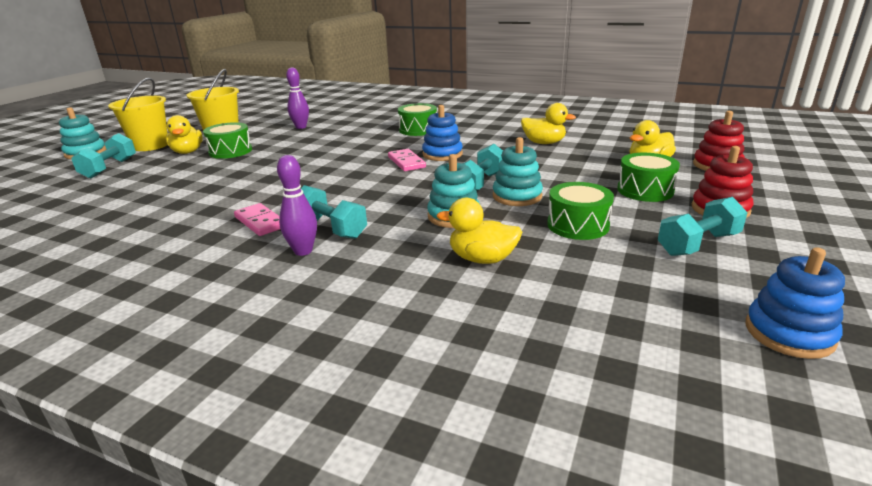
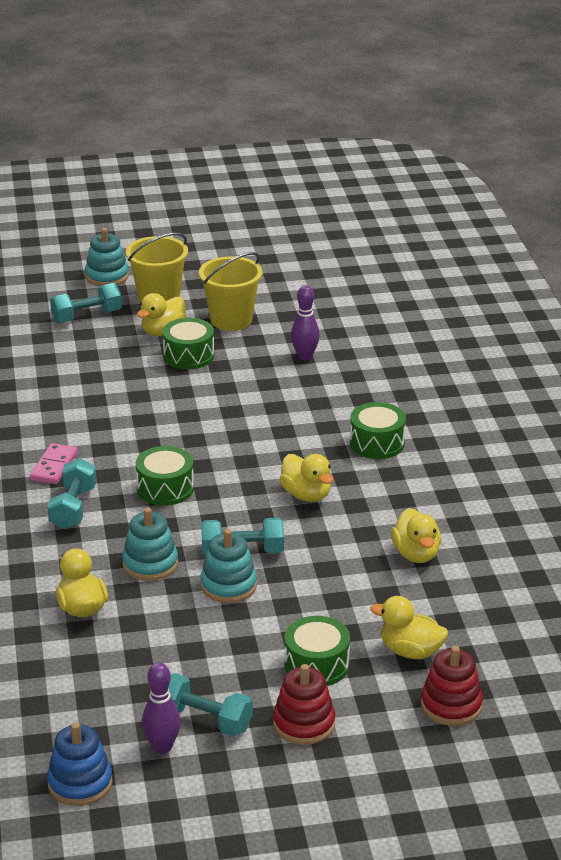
camera: 55 degrees right, 5 degrees up
purple bowling pin [277,155,317,256] -> purple bowling pin moved to [142,662,181,754]
pink domino [388,149,426,171] -> none
blue stacking toy [422,105,463,161] -> yellow duck [280,454,333,502]
green drum [547,182,614,240] -> green drum moved to [136,446,194,506]

